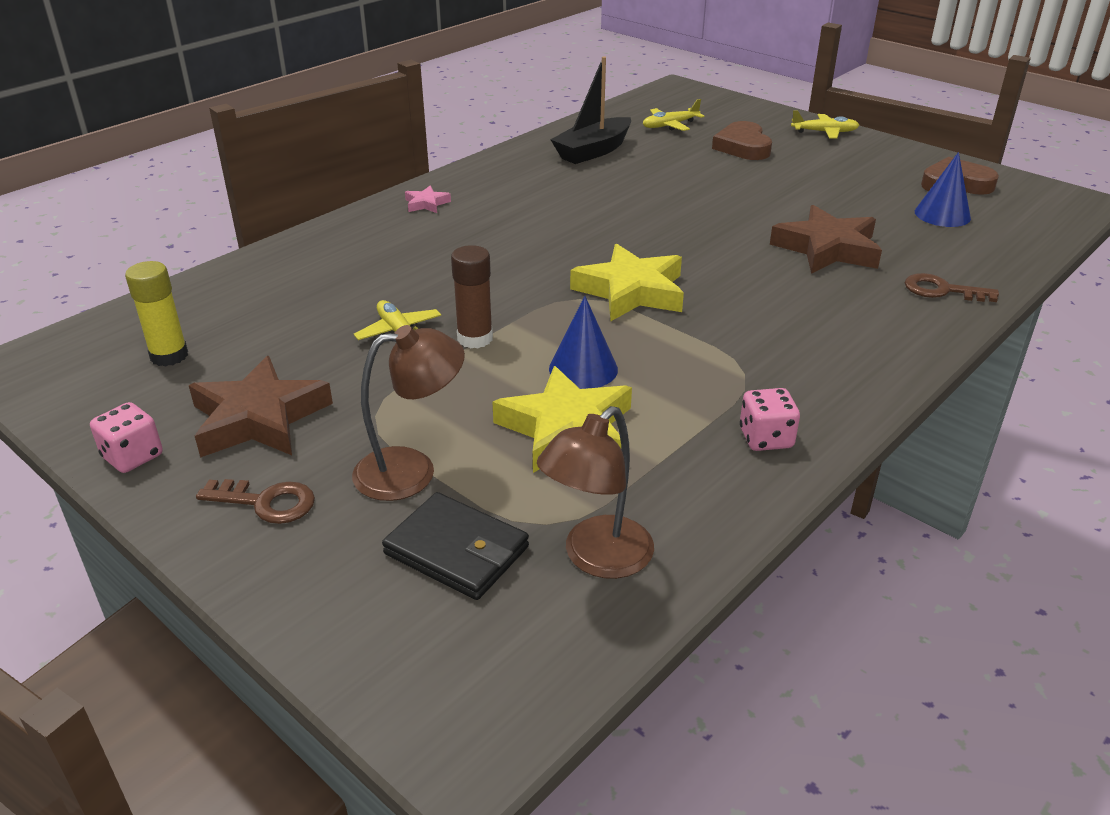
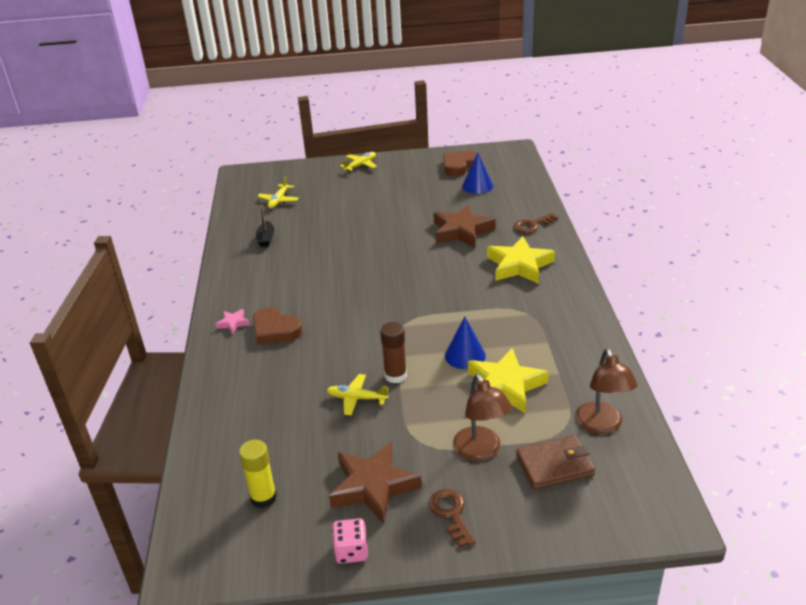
camera: 45 degrees left, 0 degrees up
brown key [196,479,315,524] -> brown key turned 75 degrees counterclockwise [429,489,476,548]
brown lamp [352,325,465,501] -> brown lamp turned 135 degrees clockwise [453,374,512,461]
black wallet [382,492,529,600] -> brown wallet [516,435,595,490]
black boat [550,56,631,164] -> black boat [256,205,274,247], size x0.57
yellow star [570,244,684,321] -> yellow star moved to [487,236,555,284]
brown heart [712,121,772,160] -> brown heart moved to [253,307,302,345]
pink dice [740,388,800,451] -> none

